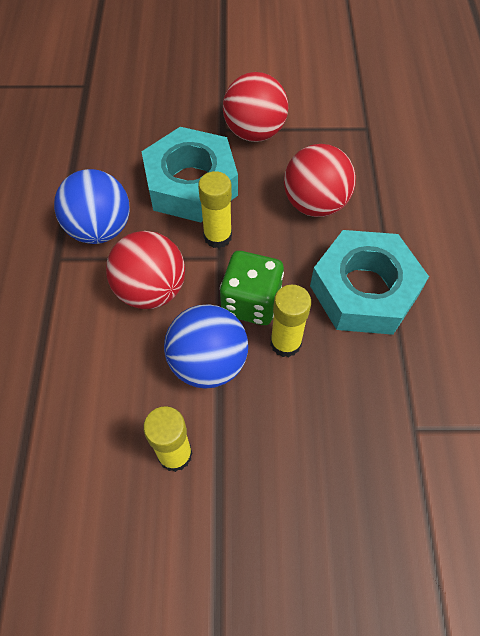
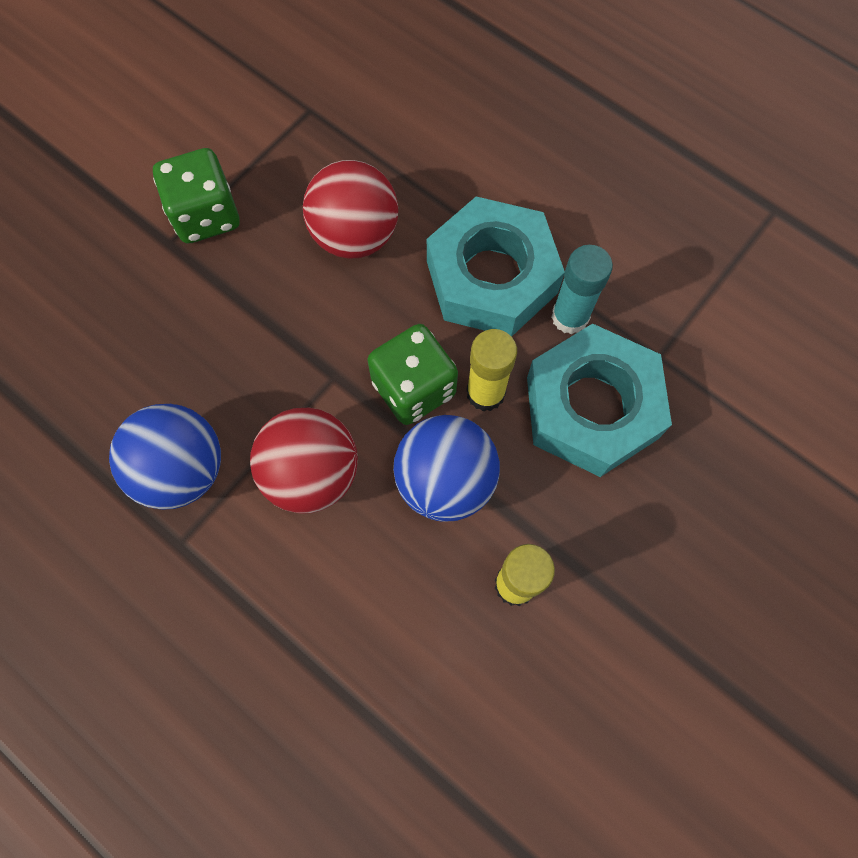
camera: 50 degrees left, 10 degrees up
turquoise nut [141,127,238,222] -> turquoise nut moved to [527,324,672,477]
yellow glue stick [198,171,232,248] -> none
red ball [223,72,288,142] -> green dice [153,148,239,243]
none -> turquoise glue stick [551,245,613,334]

